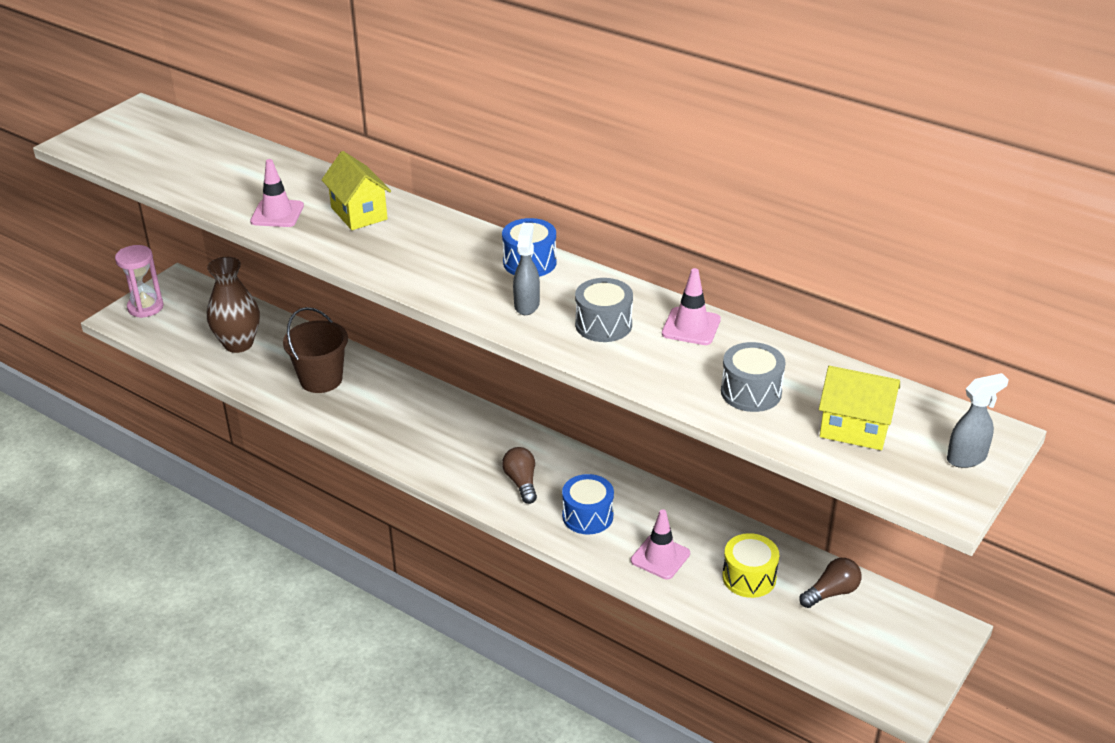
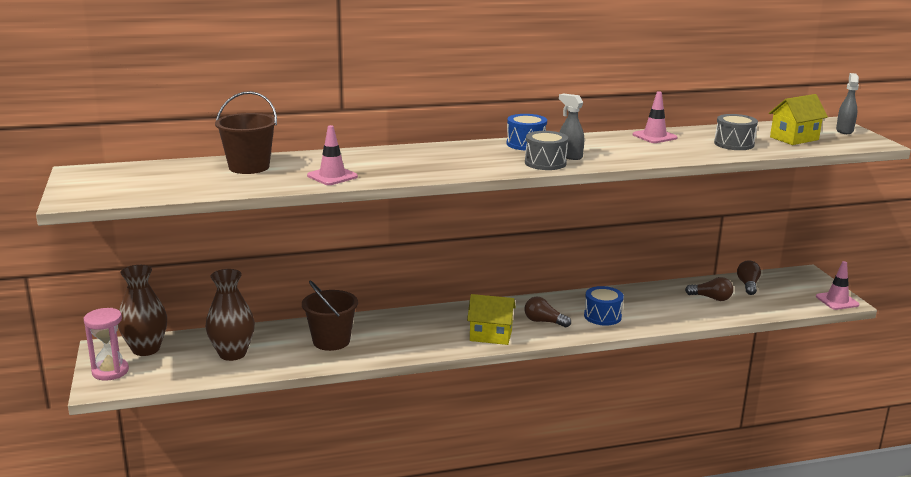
camera: 50 degrees left, 15 degrees down
yellow house [321,151,391,230] -> yellow house moved to [467,294,516,345]
grey drum [575,278,633,342] -> grey drum moved to [525,131,568,170]
pink traffic cone [631,509,690,579] -> pink traffic cone moved to [816,261,859,310]
yellow drum [722,533,779,598] -> brown light bulb [685,277,733,301]
none -> brown vase [118,265,167,356]
none -> brown bucket [215,91,277,174]

